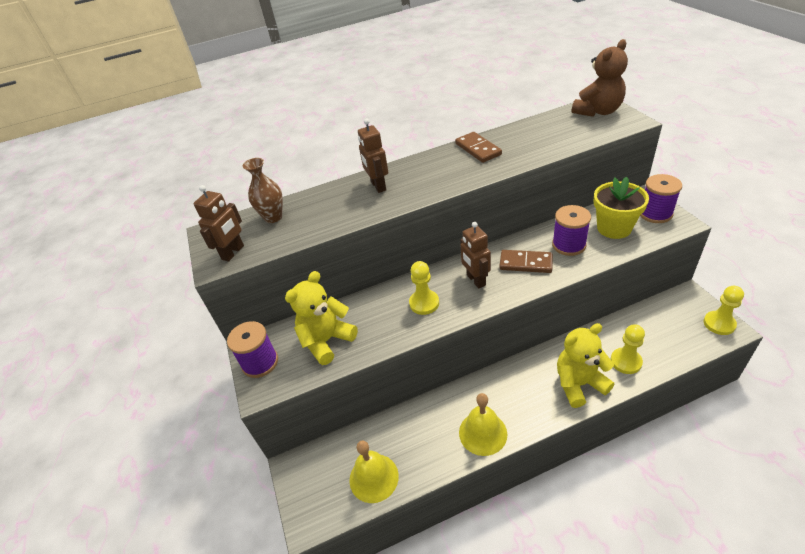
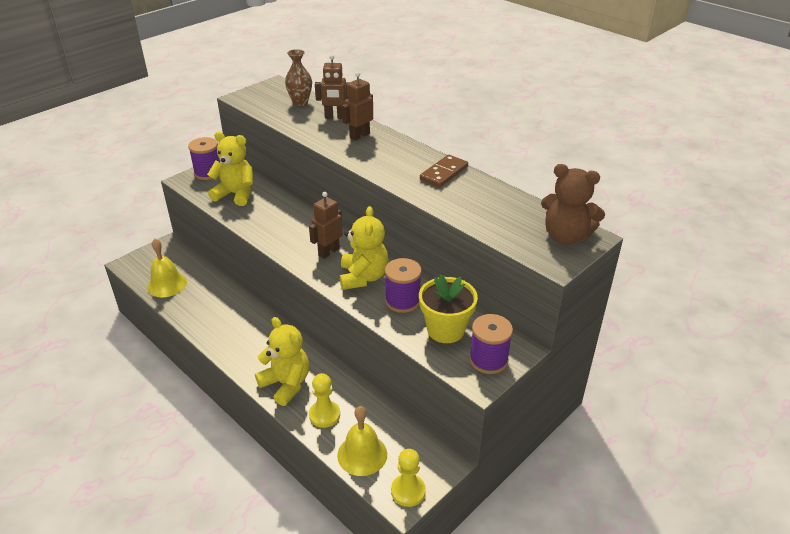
camera: 60 degrees right, 5 degrees down
brown robot [194,185,244,262] -> brown robot moved to [315,54,350,119]
yellow pawn [409,261,439,315] -> none
yellow bell [459,393,507,456] -> yellow bell moved to [337,406,387,476]
brown domino [499,250,553,273] -> yellow teddy bear [340,206,389,290]

